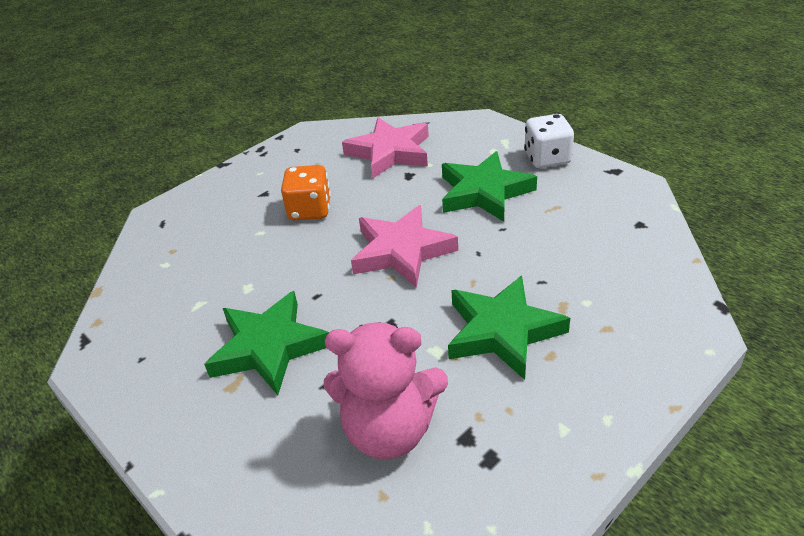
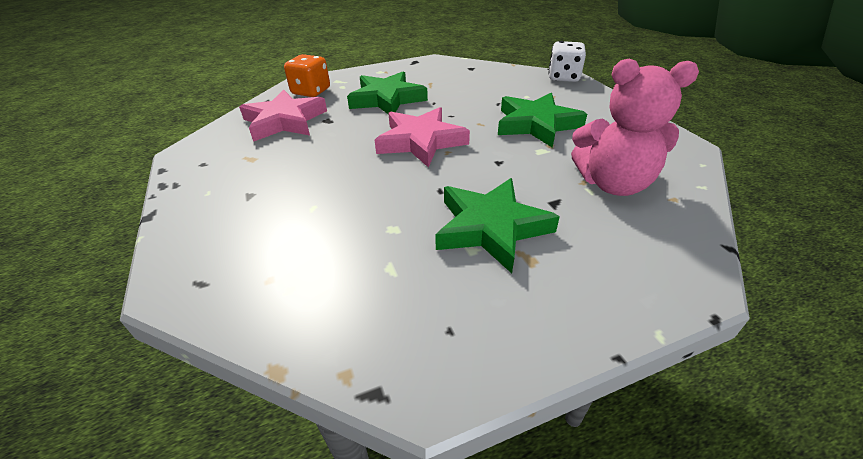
camera: 70 degrees left, 0 degrees up
orange dice [281,165,331,220] -> orange dice moved to [284,54,330,97]
pink teddy bear [324,322,448,459] -> pink teddy bear turned 75 degrees clockwise [571,59,699,196]
white dice [524,114,574,168] -> white dice moved to [548,41,586,82]

